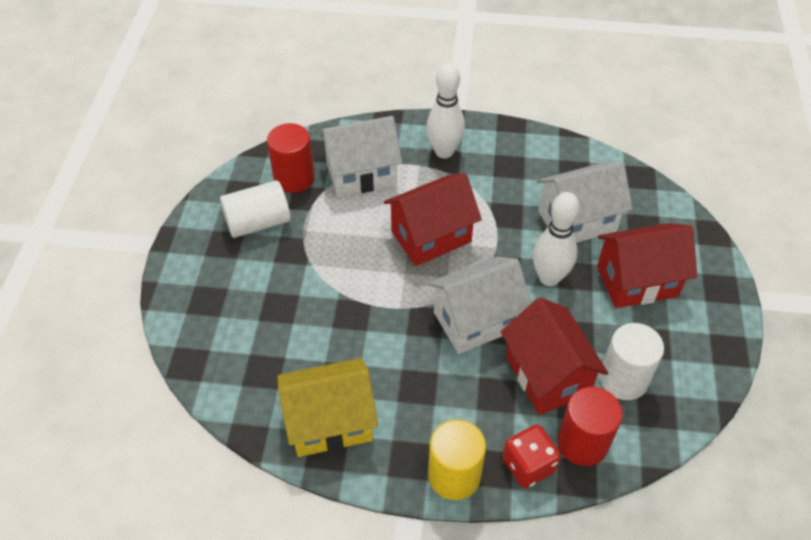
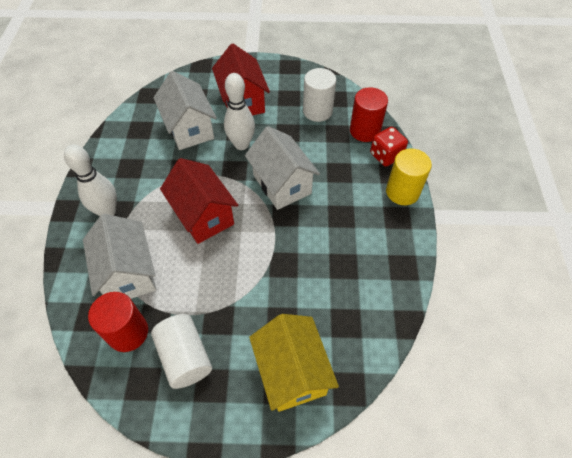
camera: 95 degrees left, 5 degrees up
yellow house [277,358,378,457] -> yellow house moved to [249,314,339,412]
red house [501,297,608,415] -> none

